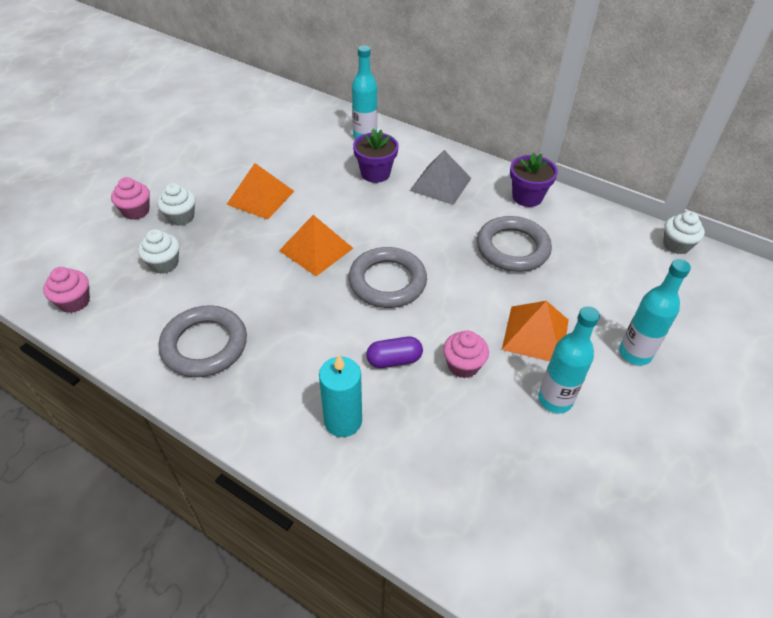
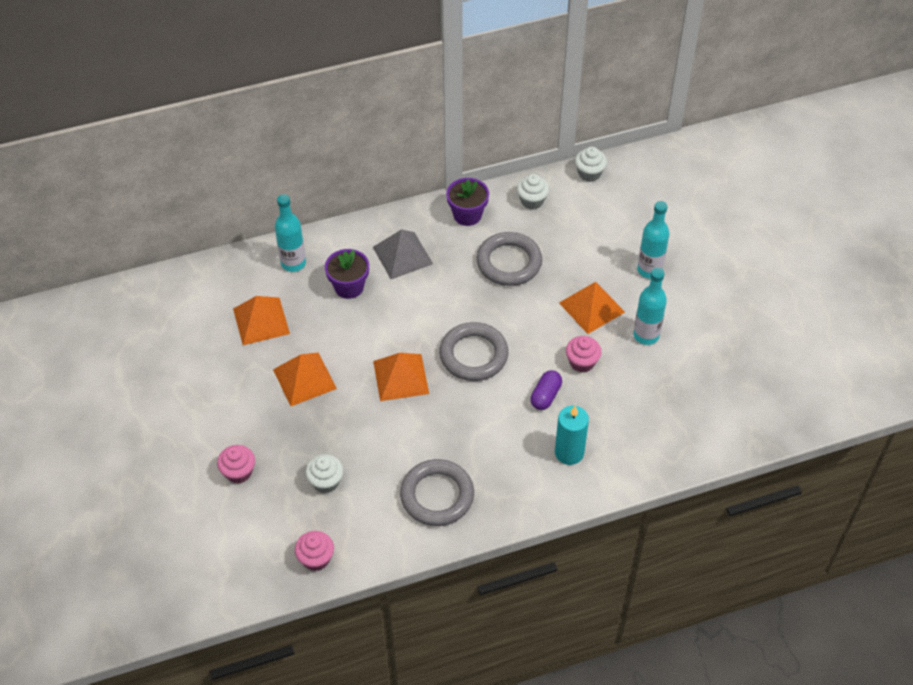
camera: 50 degrees left, 5 degrees up
white cupcake [157,183,196,226] -> white cupcake moved to [517,174,549,209]
none -> orange pyramid [233,296,290,345]

